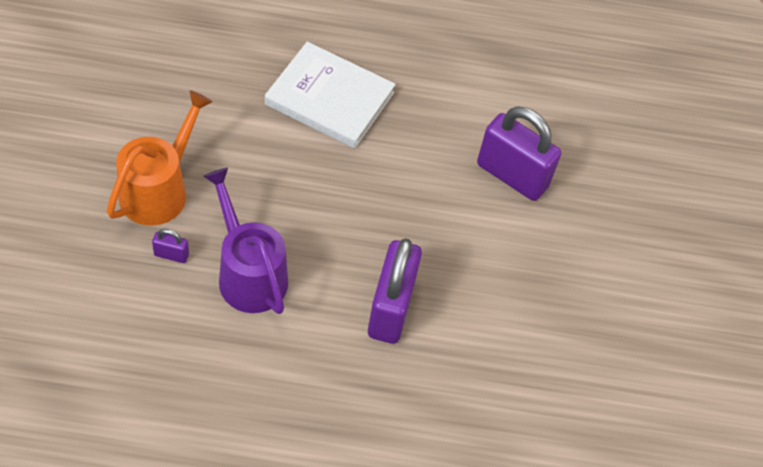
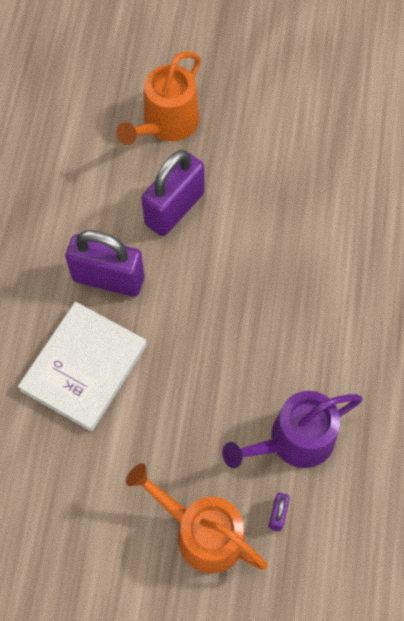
camera: 80 degrees left, 10 degrees up
purple padlock [368,238,422,344] -> purple padlock moved to [65,230,144,297]
none -> orange watering can [116,51,201,145]

